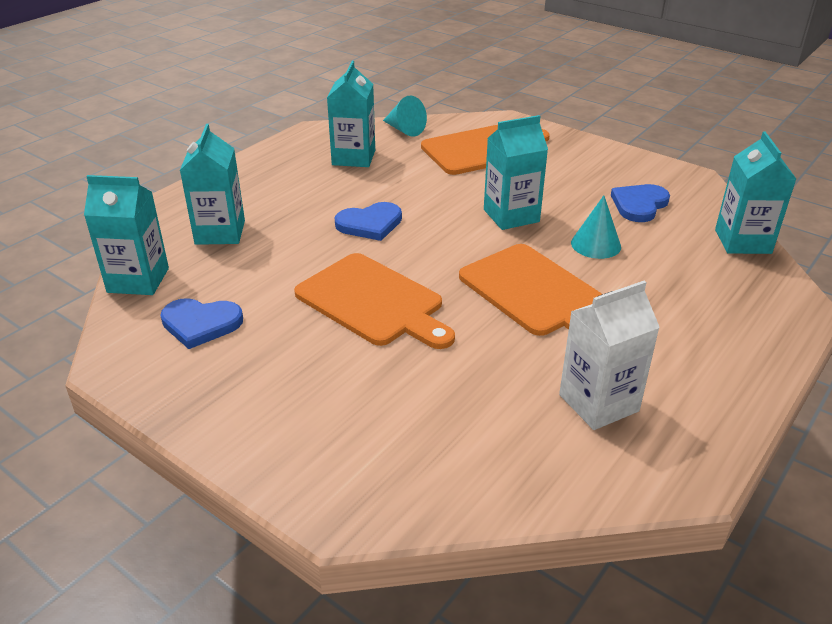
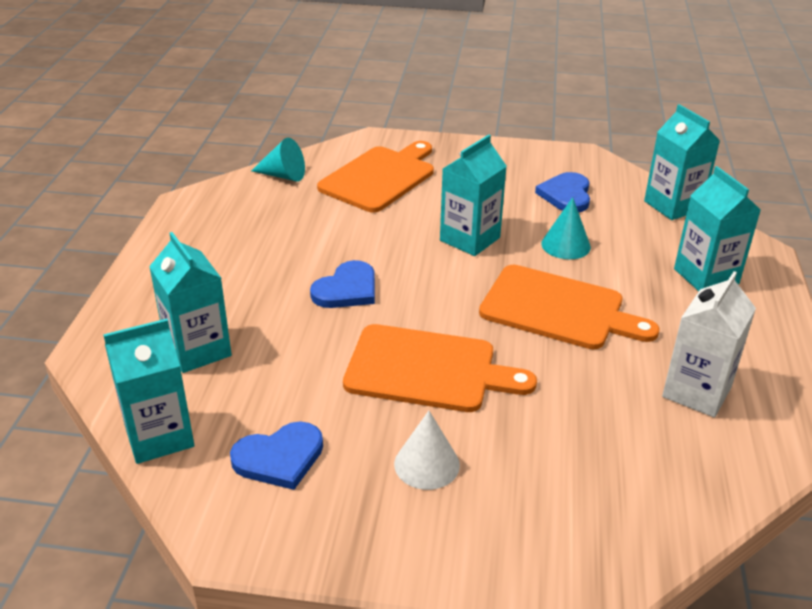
camera: 30 degrees left, 0 degrees up
turquoise carton [327,61,375,167] -> turquoise carton moved to [674,166,760,291]
none -> white cone [394,411,460,490]

